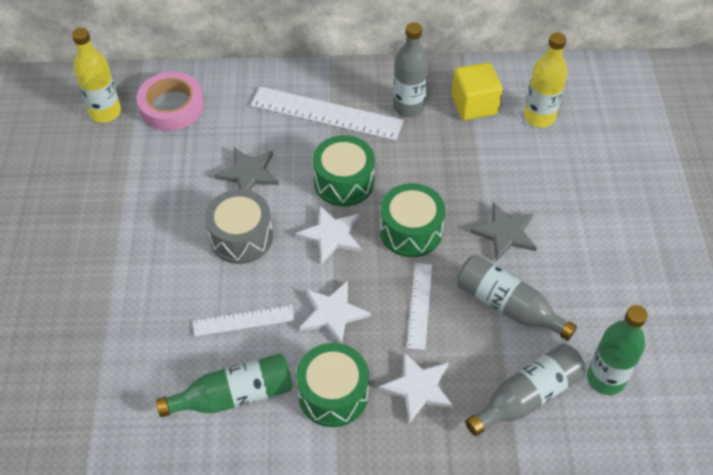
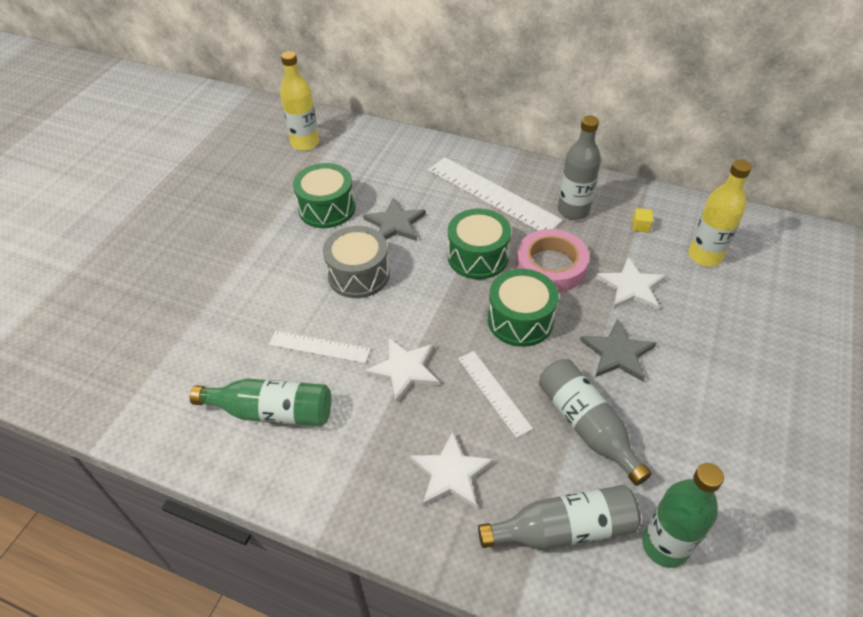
camera: 25 degrees right, 5 degrees down
pink tape [136,72,204,131] -> pink tape moved to [516,229,589,292]
white star [295,205,361,264] -> white star moved to [596,257,666,310]
green drum [296,343,369,427] -> green drum moved to [293,163,355,228]
white ruler [407,263,432,350] -> white ruler turned 60 degrees counterclockwise [458,351,533,438]
yellow cube [451,62,503,120] -> yellow cube [633,208,653,232], size x0.42

